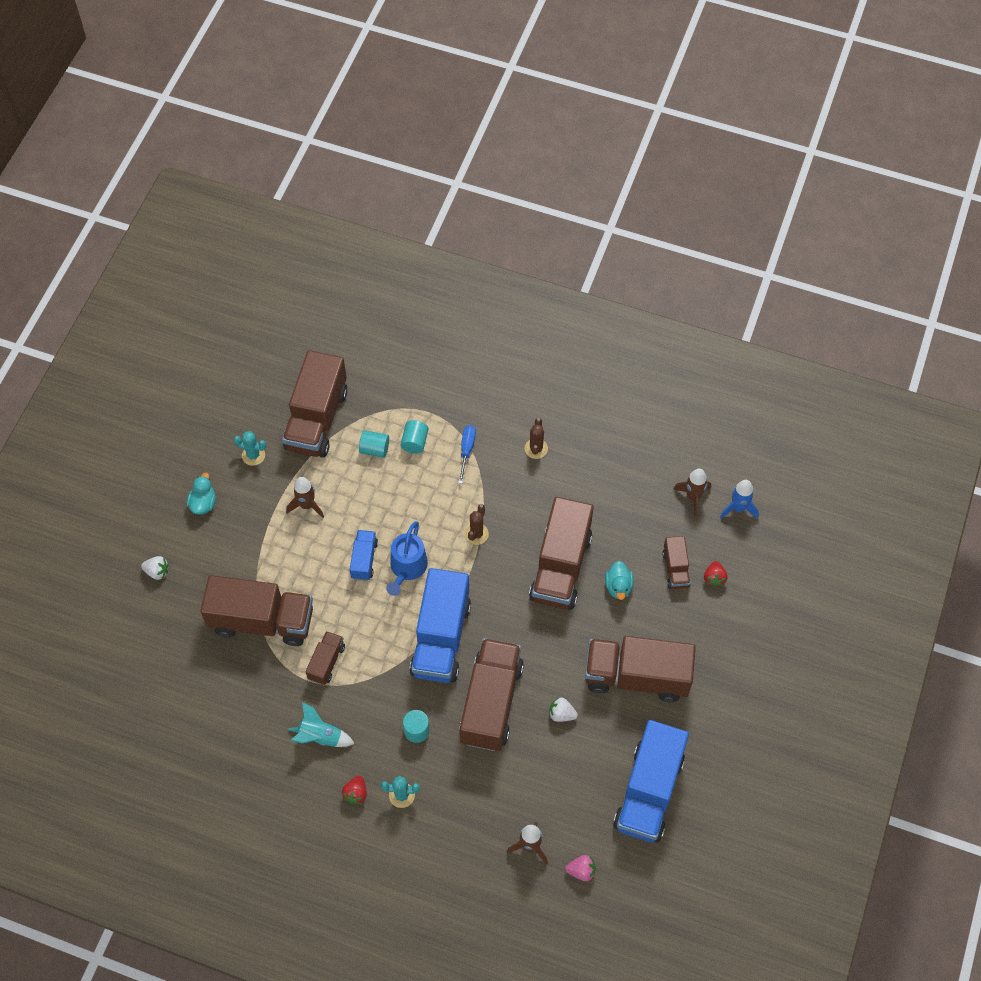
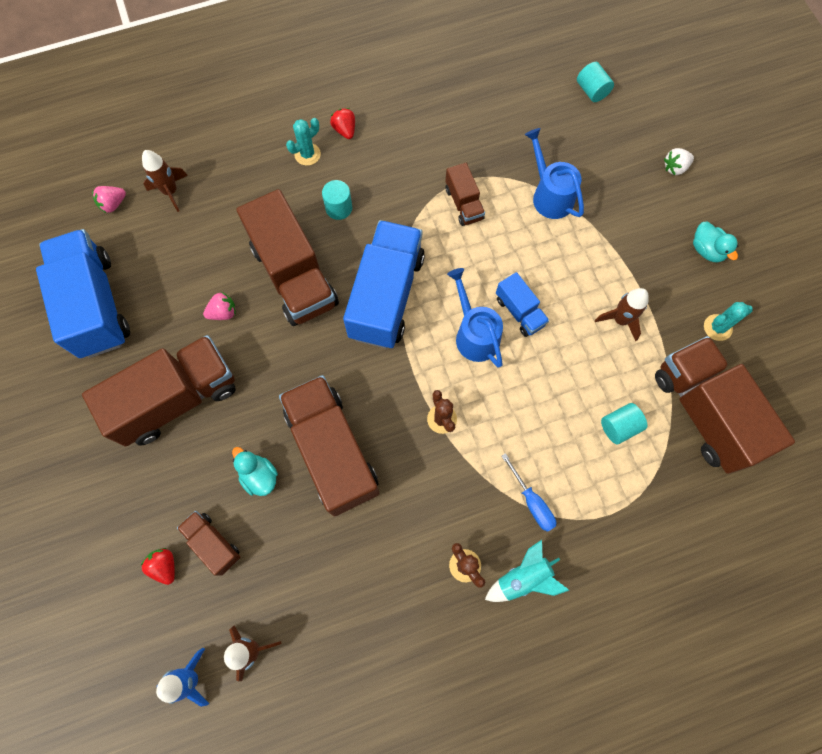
camera: 140 degrees right, 10 degrees up
brown truck [200,575,313,646] -> blue watering can [525,128,584,219]
turquoise rocket [288,702,355,747] -> turquoise rocket moved to [485,540,569,602]
turquoise cylinder [401,420,428,454] -> turquoise cylinder moved to [577,62,614,102]
blue truck [410,568,471,683] -> blue truck turned 45 degrees clockwise [343,220,425,349]
white strawberry [549,697,578,722] -> pink strawberry [203,292,236,320]

